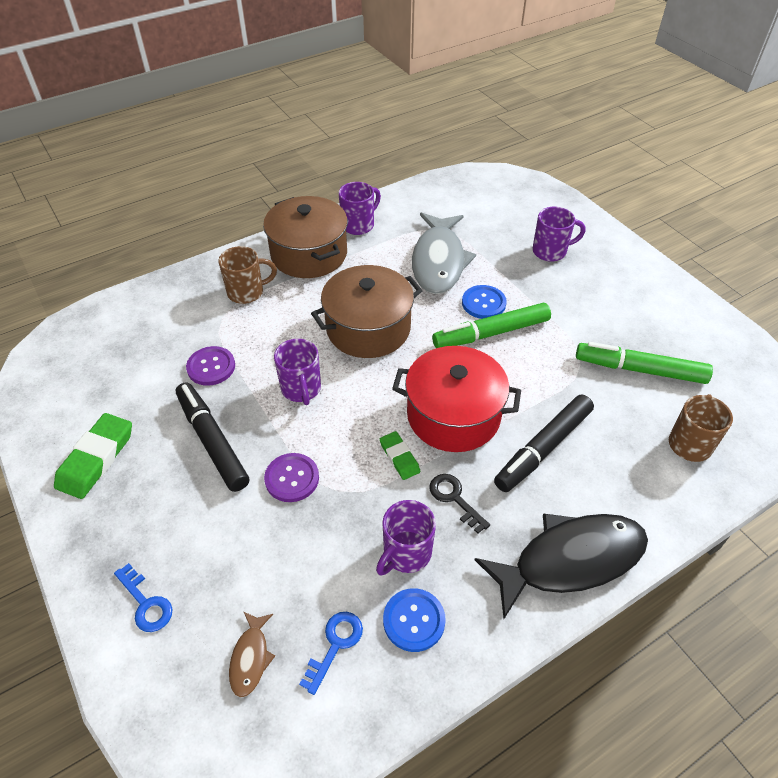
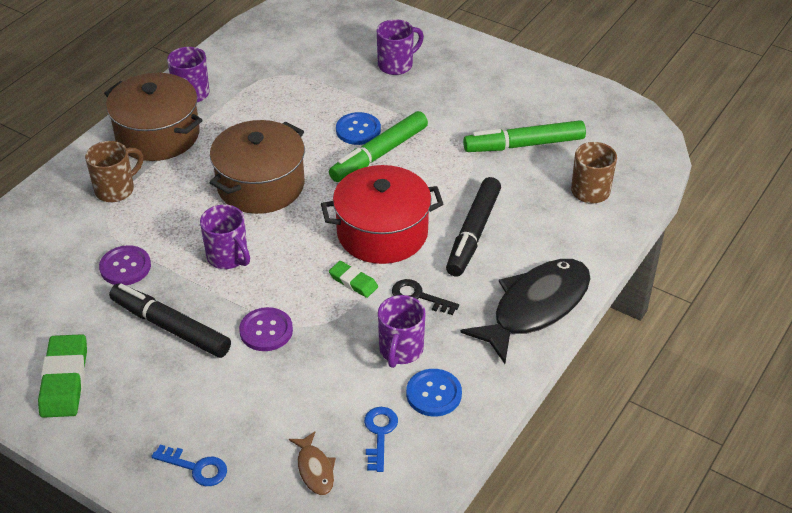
camera: 25 degrees left, 5 degrees down
grey fish [412,213,476,294] -> none

